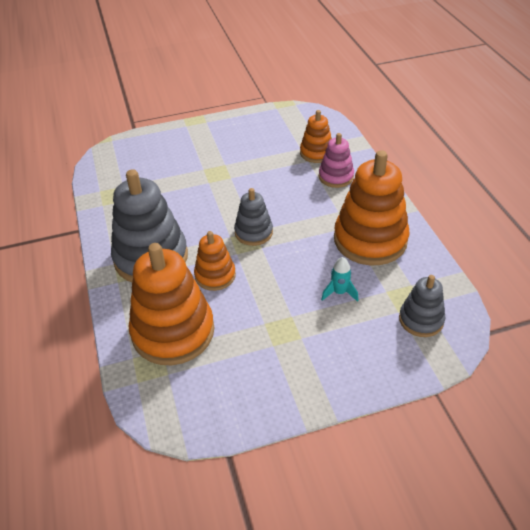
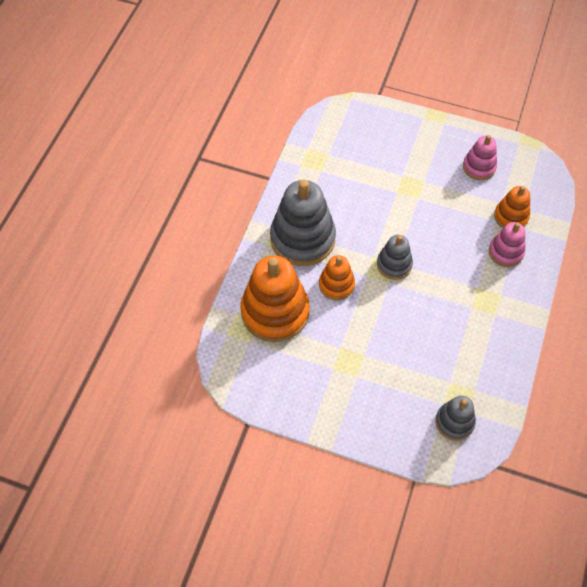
camera: 35 degrees right, 15 degrees up
turquoise rocket [321,257,359,302] -> none
orange stacking toy [334,150,409,265] -> none
none -> pink stacking toy [463,135,497,180]

